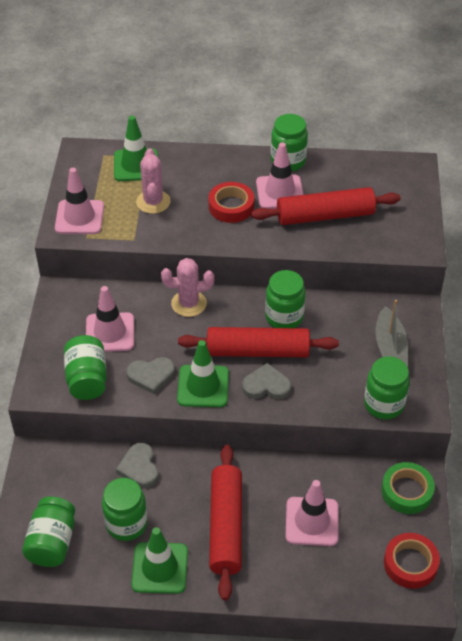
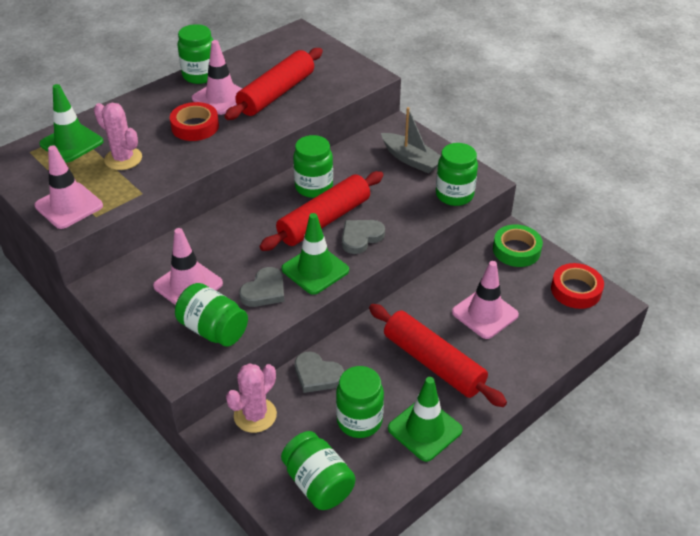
camera: 45 degrees left, 5 degrees down
pink cactus [161,258,214,317] -> pink cactus moved to [226,363,277,433]

